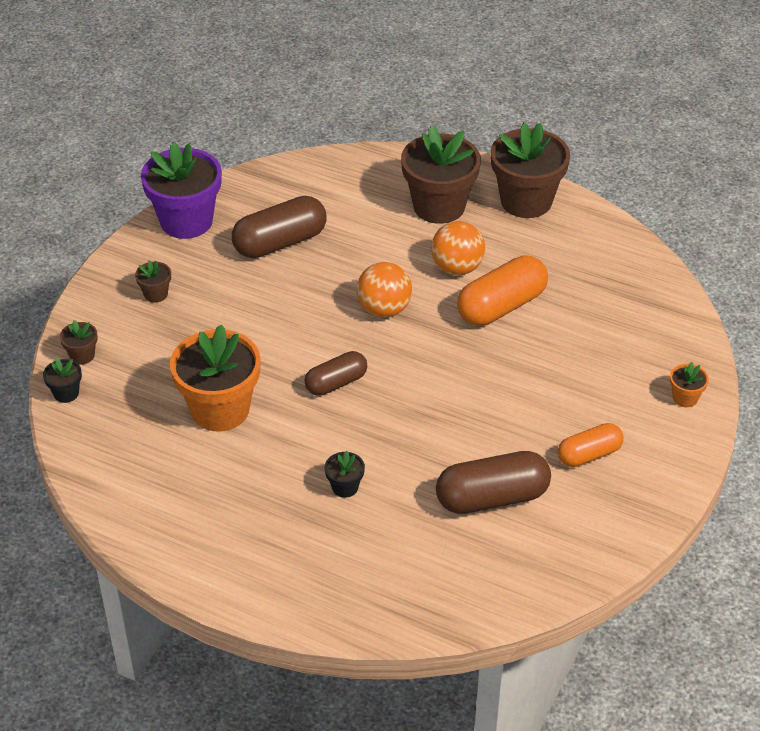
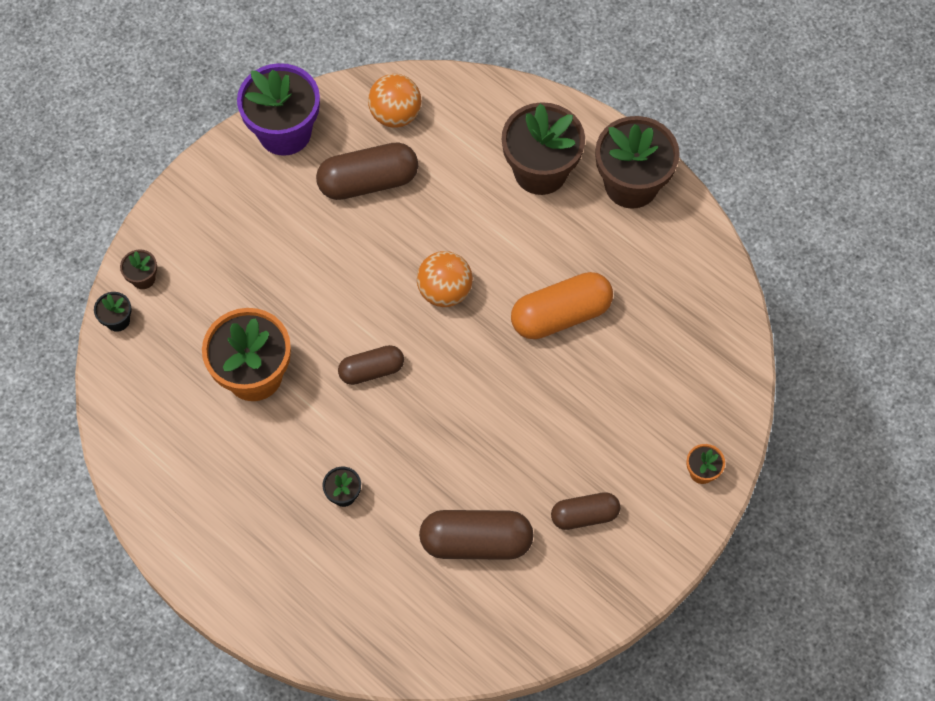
camera: 15 degrees right, 20 degrees up
brown flower pot [135,261,171,303] -> none
orange ball [431,221,485,275] -> orange ball moved to [368,74,421,128]
orange capsule [558,423,624,467] -> brown capsule [551,492,620,530]

